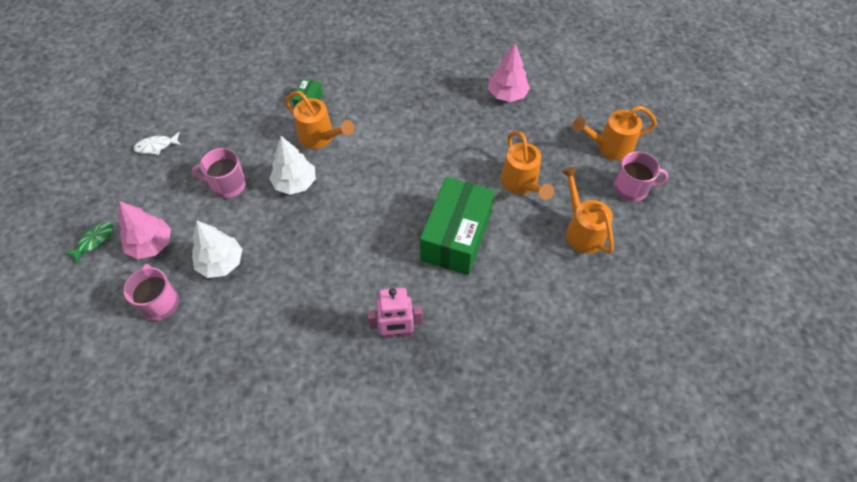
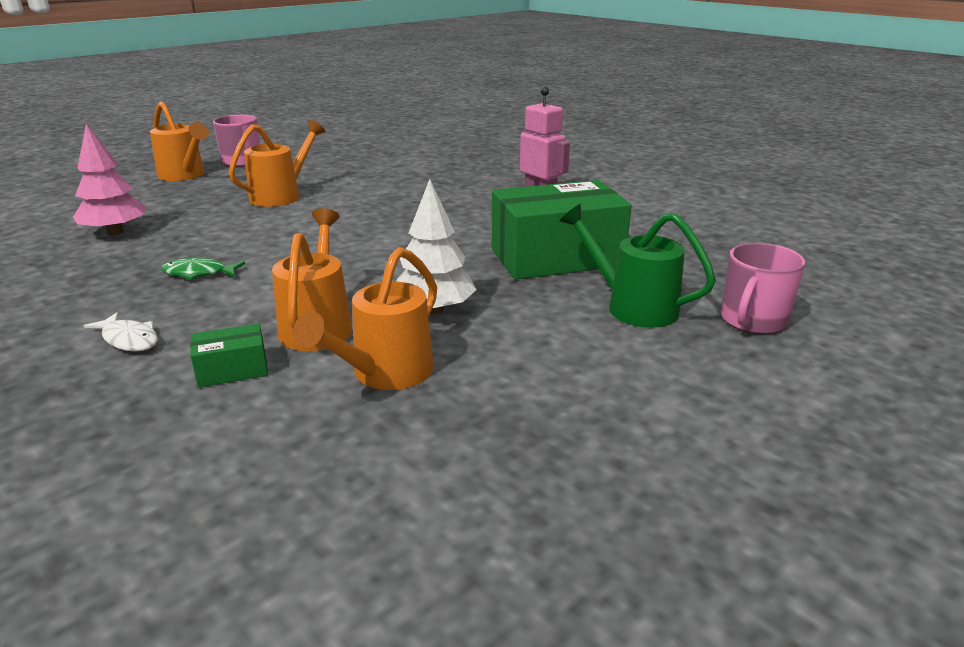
camera: 125 degrees left, 30 degrees down
green fish [65,222,113,264] -> green fish moved to [161,258,245,280]
pink tree [118,201,171,259] -> none
white fish [133,132,181,155] -> white fish moved to [84,312,158,352]
pink mug [192,148,246,198] -> none
white tree [192,221,243,278] -> green watering can [559,204,716,328]
green box [420,177,494,275] -> green box moved to [492,180,631,280]
orange watering can [561,167,614,254] -> orange watering can moved to [293,247,437,390]

